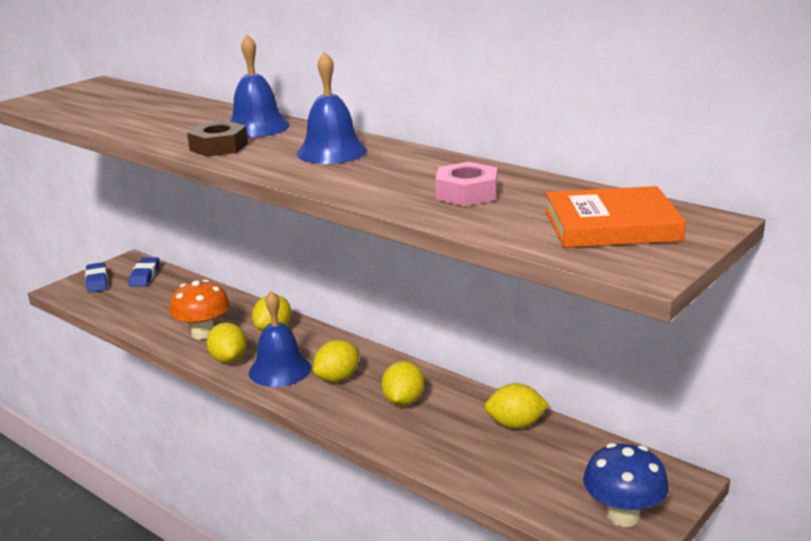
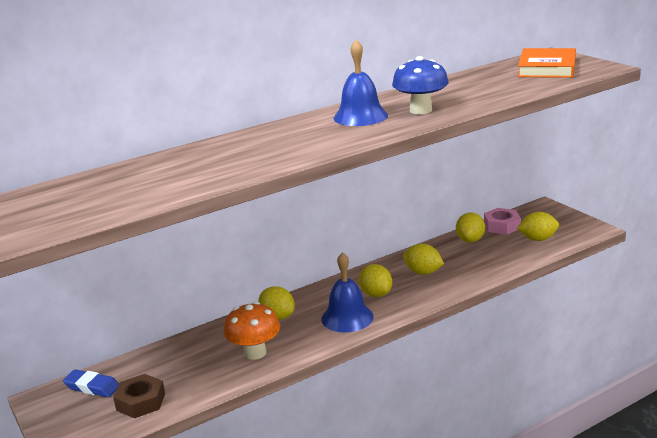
camera: 70 degrees left, 0 degrees up
blue eraser [85,262,108,293] -> none
brown nut [187,121,248,157] -> brown nut moved to [113,374,165,418]
yellow lemon [206,323,247,363] -> yellow lemon moved to [517,212,559,241]
blue bell [230,35,290,137] -> none
pink nut [435,162,497,206] -> pink nut moved to [484,208,521,235]
blue mushroom [583,443,669,527] -> blue mushroom moved to [392,56,449,114]

